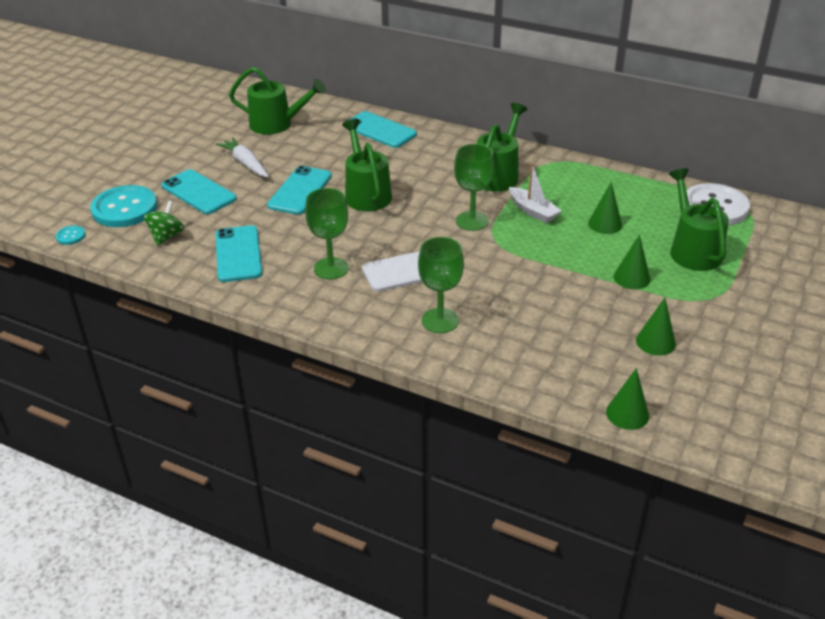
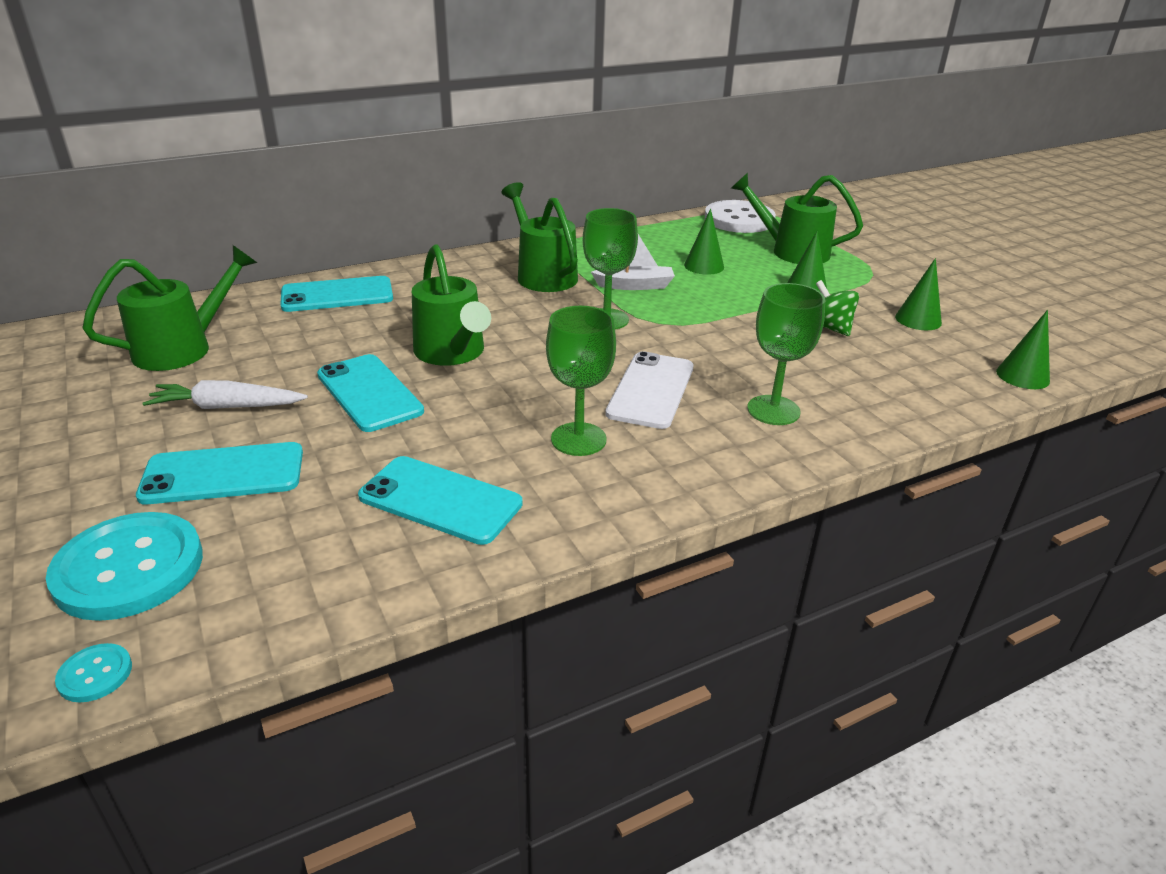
camera: 55 degrees left, 5 degrees down
green spinning top [144,201,184,246] -> green spinning top moved to [816,280,859,336]
green watering can [342,119,392,211] -> green watering can turned 135 degrees counterclockwise [412,244,491,366]

